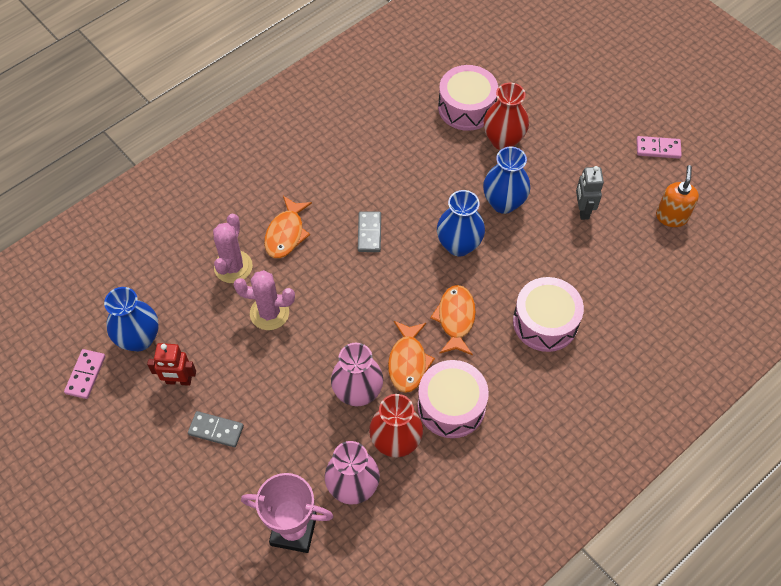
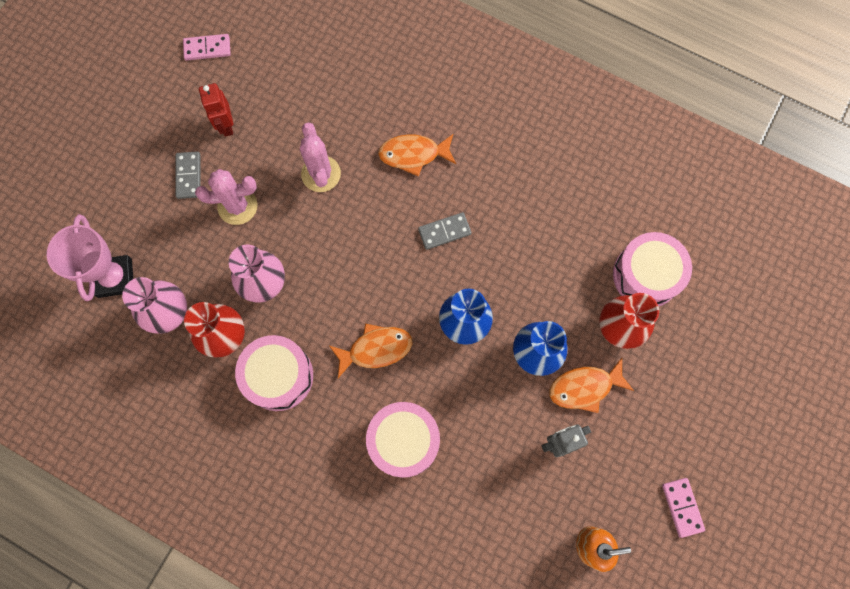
camera: 70 degrees right, 15 degrees up
blue vase [104,287,159,352] -> none
pink cactus [213,214,253,283] -> pink cactus moved to [195,169,258,225]
orange fish [388,321,435,393] -> orange fish moved to [549,358,634,413]

